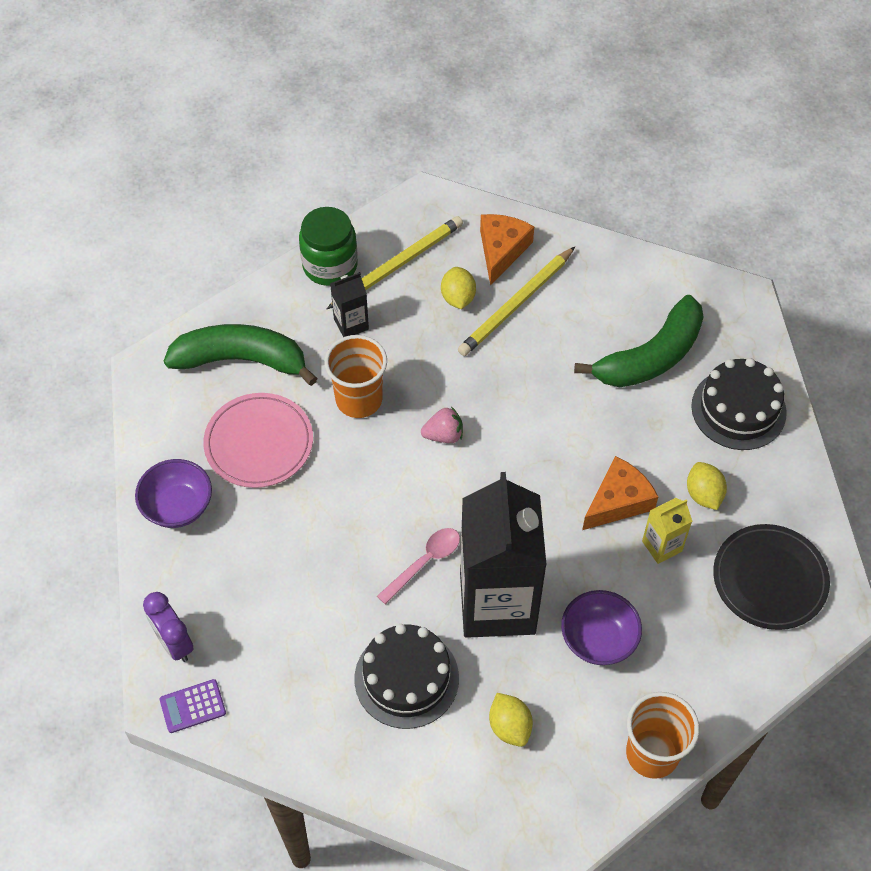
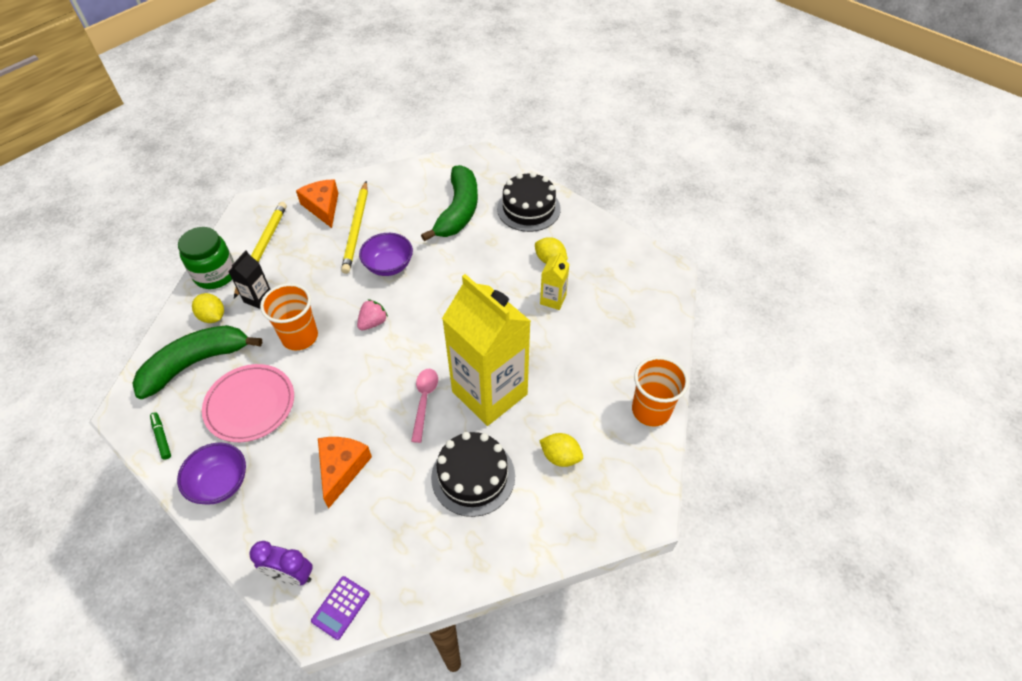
camera: 40 degrees left, 5 degrees down
yellow lemon [441,267,476,309] -> yellow lemon moved to [192,293,224,323]
black carton [460,472,547,638] -> yellow carton [442,274,531,426]
purple bowl [561,590,642,665] -> purple bowl moved to [359,233,413,276]
orange cheese [582,456,658,530] -> orange cheese moved to [318,437,372,508]
black plate [713,524,830,630] -> none
none -> green marker [150,412,171,460]

